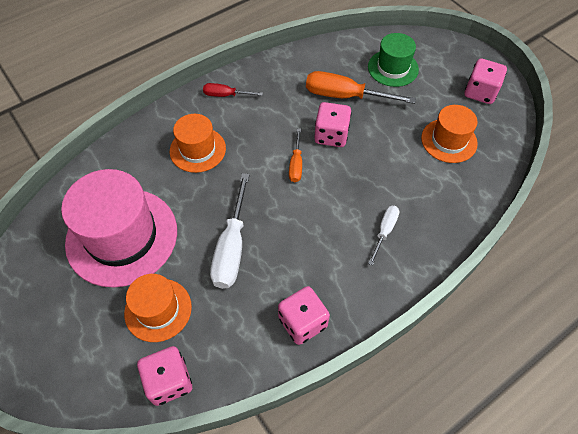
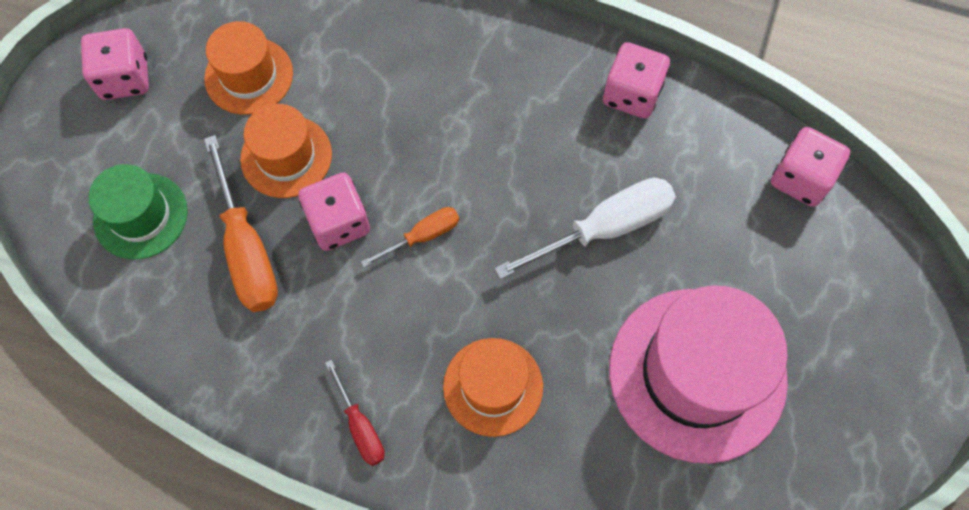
camera: 125 degrees left, 10 degrees up
orange hat [124,274,192,342] -> orange hat moved to [240,104,332,198]
white screwdriver [368,206,400,265] -> none

